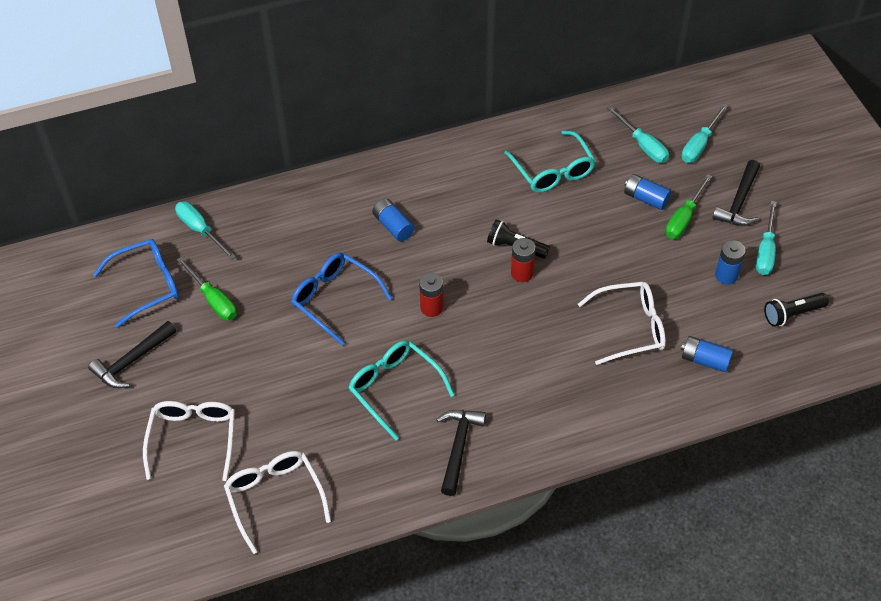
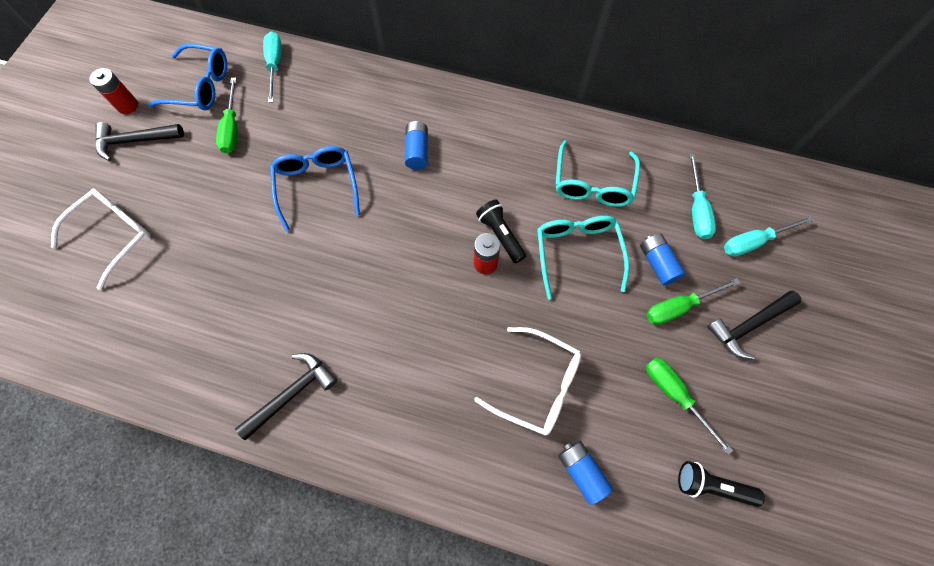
camera: 35 degrees right, 15 degrees up
white glasses [224,451,331,554] -> none
turquoise glasses [349,340,454,440] -> turquoise glasses moved to [537,216,629,300]
red battery [419,273,443,317] -> red battery moved to [89,68,138,114]
blue battery [715,240,745,285] -> green screwdriver [646,358,733,455]
turquoise screwdriver [756,201,776,275] -> none

